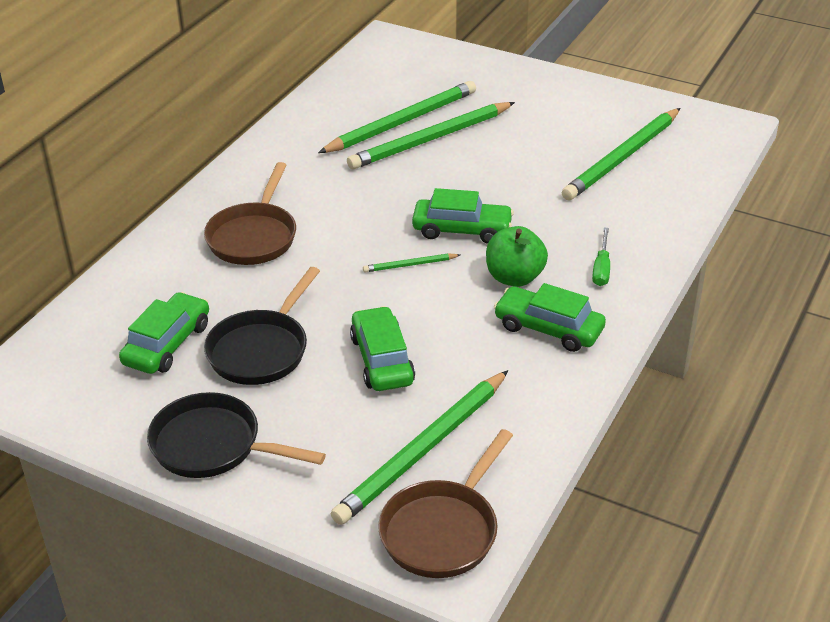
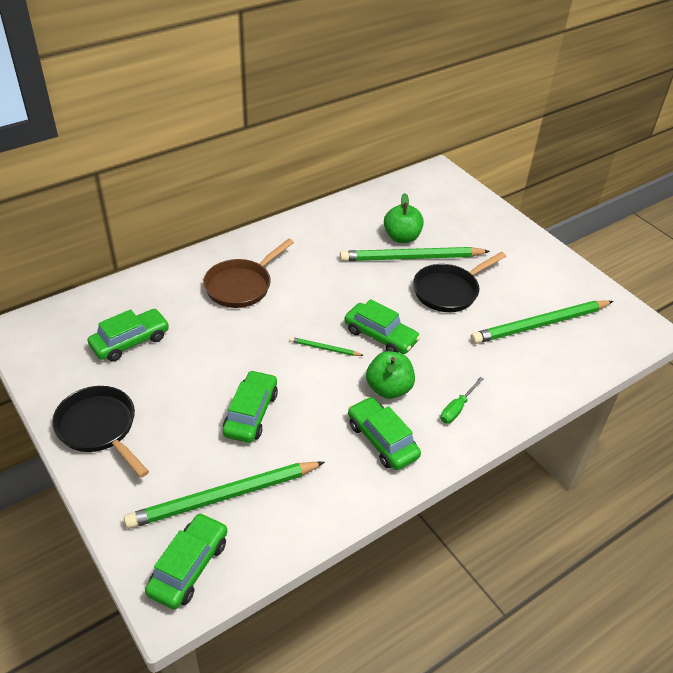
camera: 25 degrees right, 5 degrees up
black pan [204,267,320,385] -> black pan moved to [413,252,506,312]
green pencil [318,81,476,153] -> green apple [384,193,424,243]
brown pan [378,429,513,578] -> green car [145,513,227,610]

